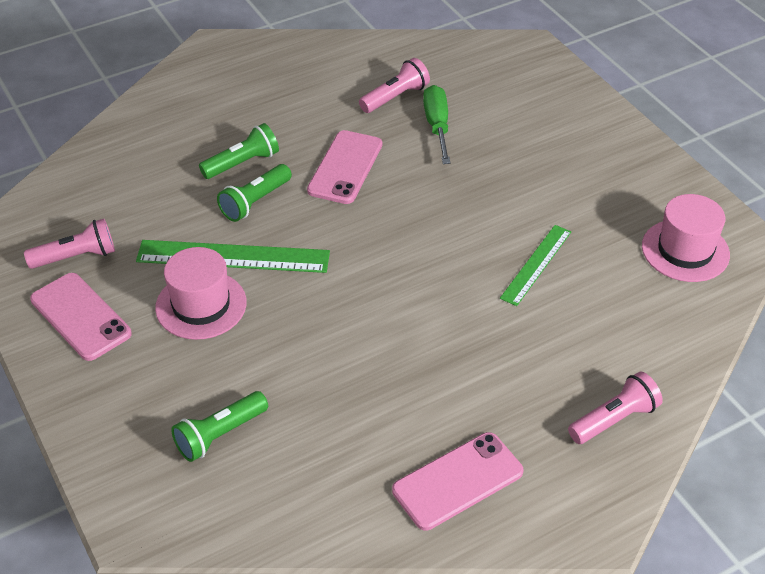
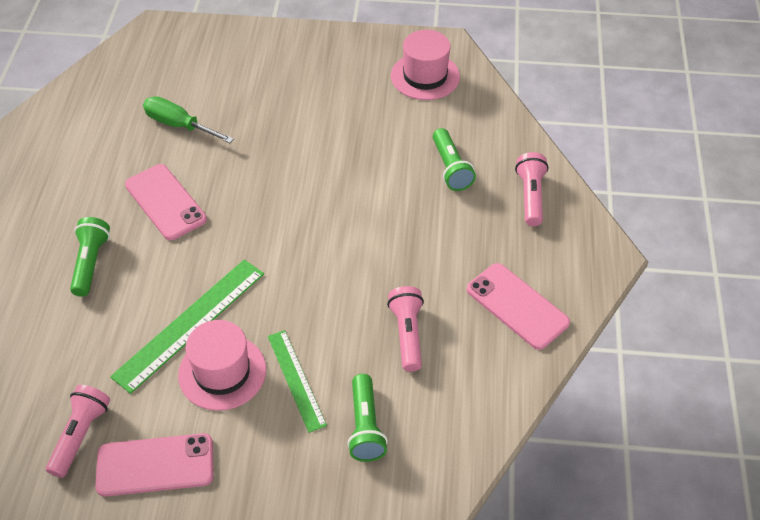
camera: 55 degrees left, 5 degrees up
green flashlight [217,164,292,222] -> green flashlight moved to [433,128,476,191]
pink flashlight [359,58,430,113] -> pink flashlight moved to [387,286,424,372]
pink phone [392,432,524,531] -> pink phone turned 45 degrees counterclockwise [467,263,570,350]
green ruler [500,225,571,306] -> green ruler moved to [268,330,327,433]

